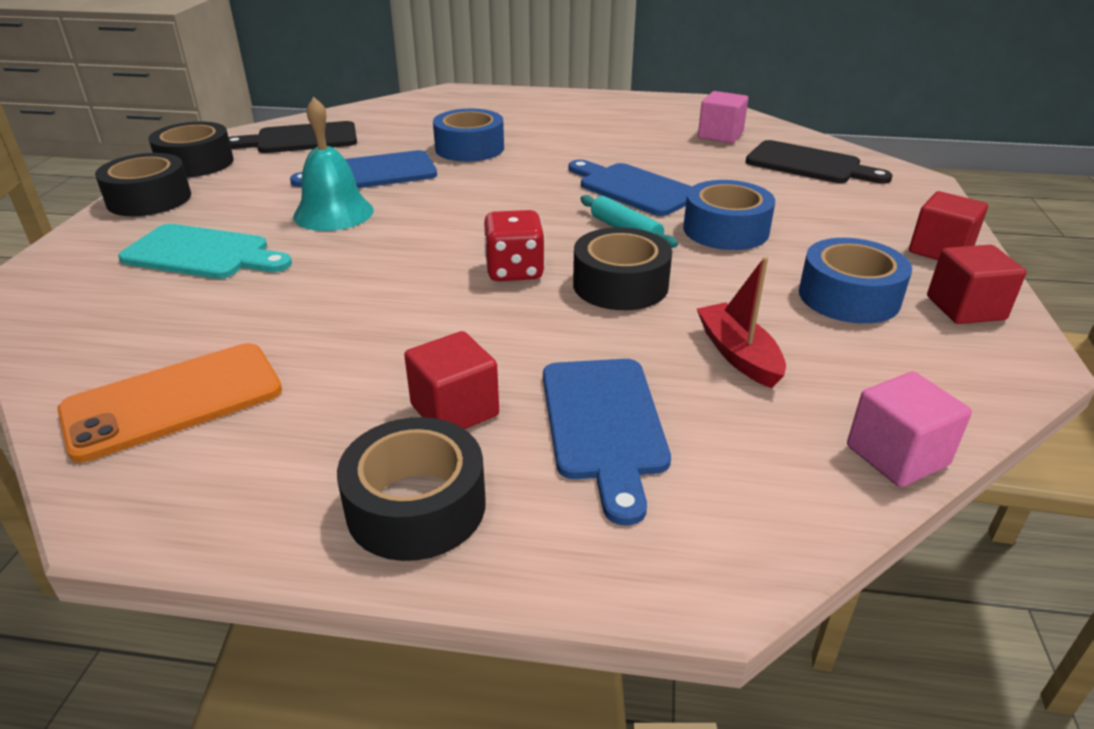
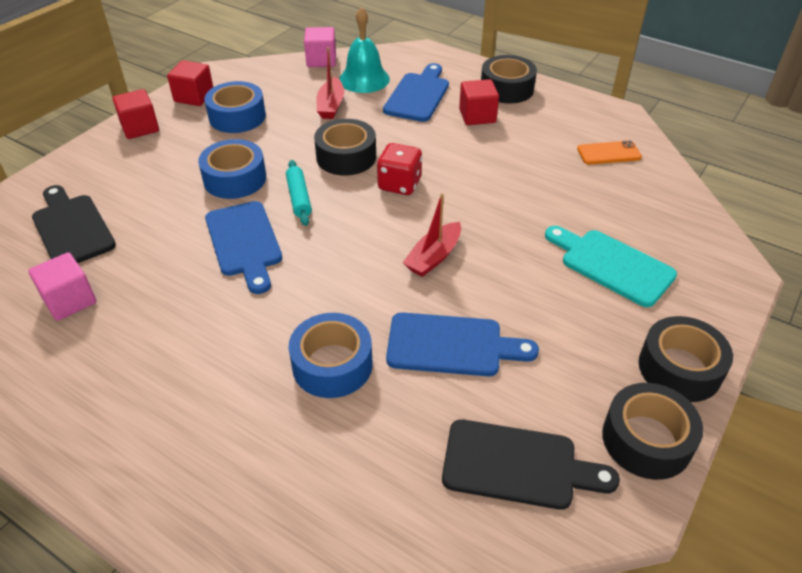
camera: 155 degrees left, 10 degrees up
orange phone [57,343,282,463] -> orange phone [577,140,642,165], size x0.59
turquoise bell [293,97,374,231] -> turquoise bell moved to [339,7,390,93]
none -> red boat [403,193,461,277]

